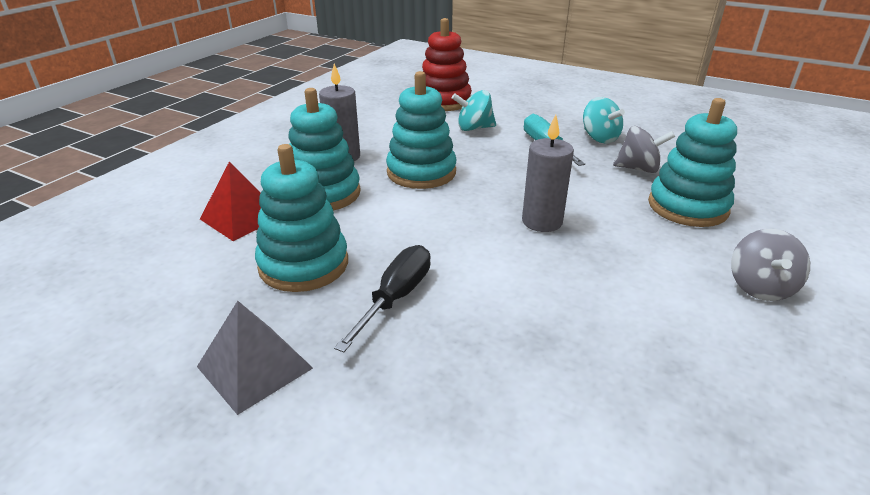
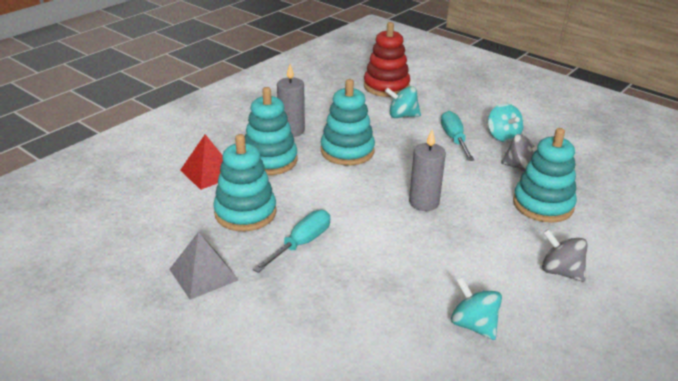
camera: 10 degrees right, 0 degrees up
black screwdriver [334,245,430,352] -> turquoise screwdriver [253,210,330,273]
grey spinning top [731,229,810,301] -> grey spinning top turned 105 degrees clockwise [542,229,588,282]
none -> turquoise spinning top [451,277,502,340]

